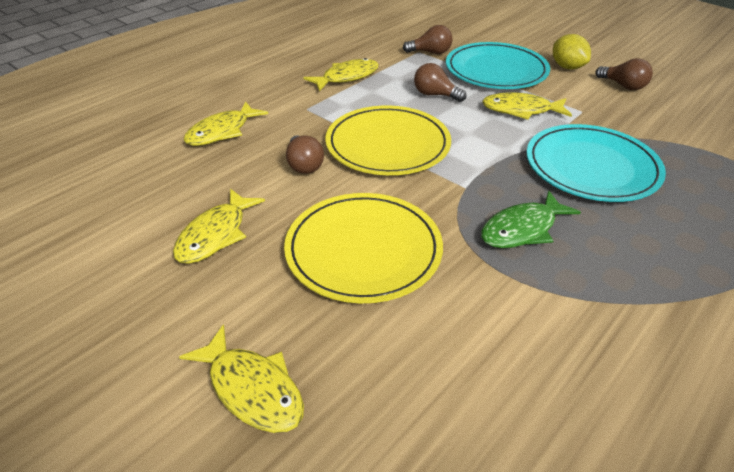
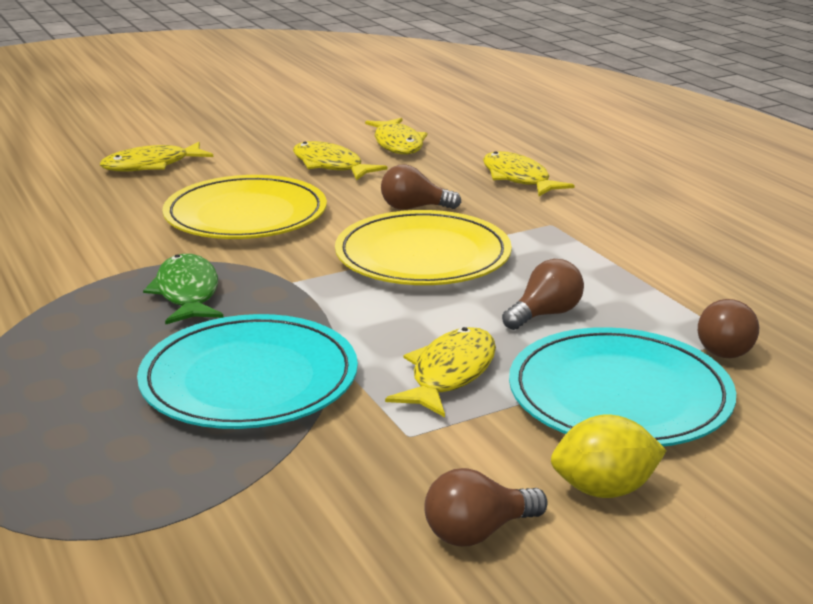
camera: 110 degrees right, 15 degrees down
yellow fish [303,58,379,91] -> yellow fish moved to [365,118,427,154]

